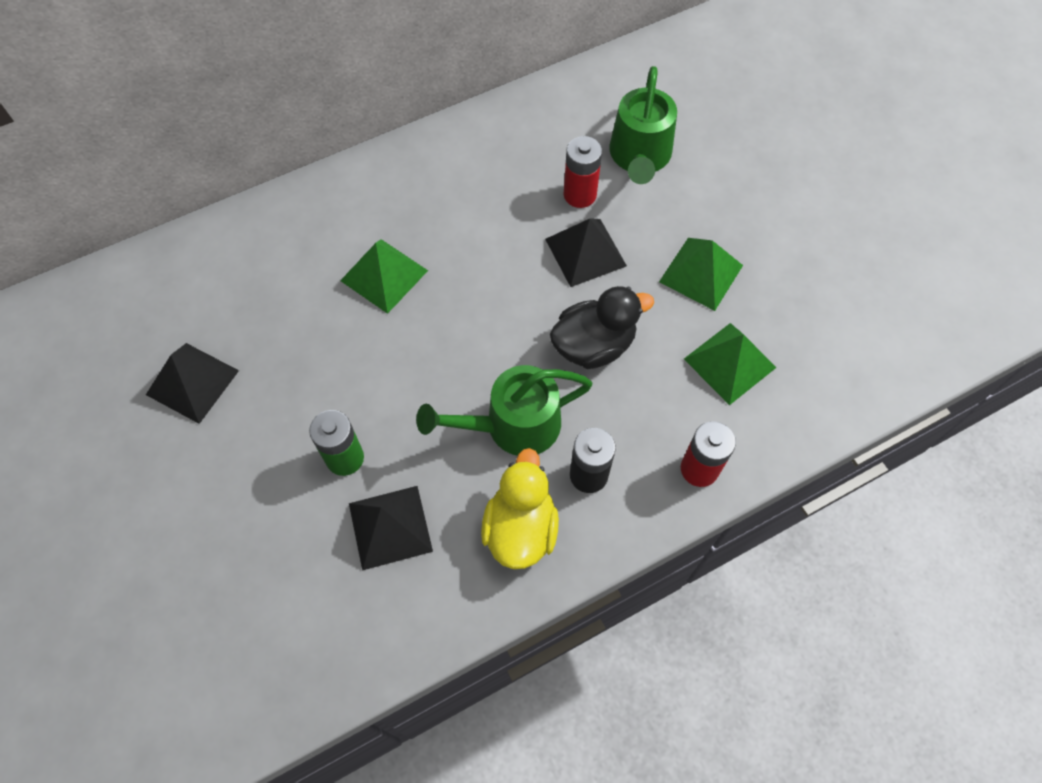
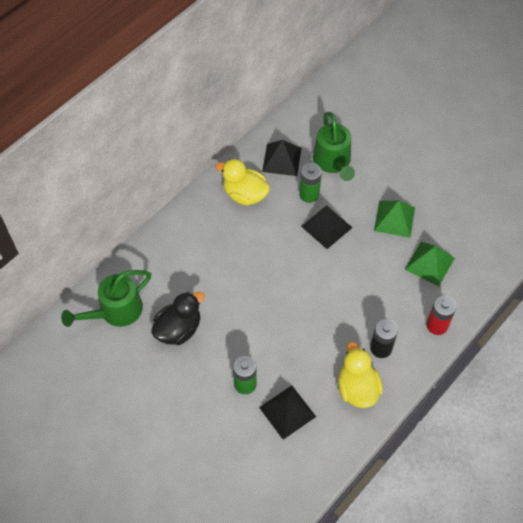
camera: 20 degrees left, 5 degrees down
black pyramid [146,343,239,424] -> black pyramid moved to [262,140,301,176]
green pyramid [340,239,428,314] -> none
green watering can [416,365,593,456] -> green watering can moved to [61,270,151,327]
black duck [550,286,654,369] -> black duck moved to [151,292,205,345]
red battery [563,136,602,208] -> green battery [299,163,322,203]
none -> yellow duck [215,159,270,206]

